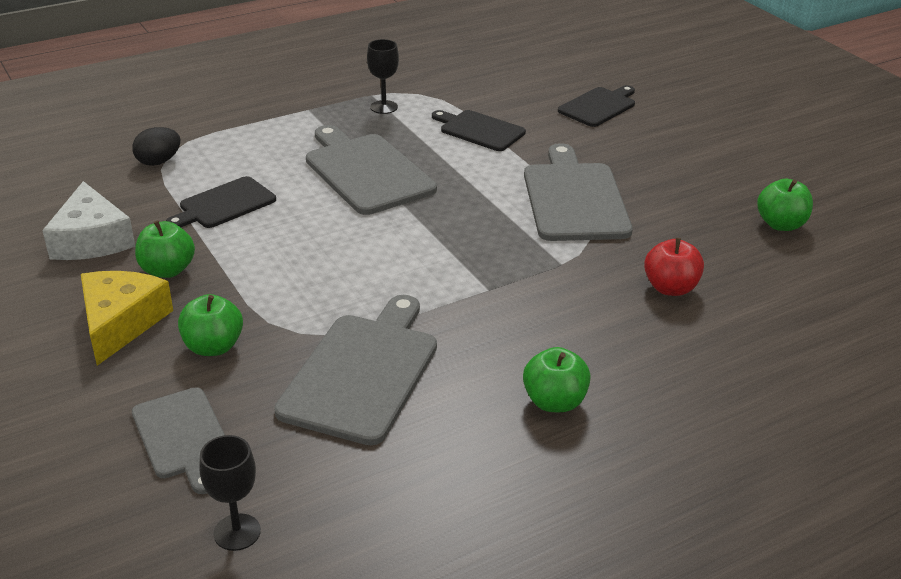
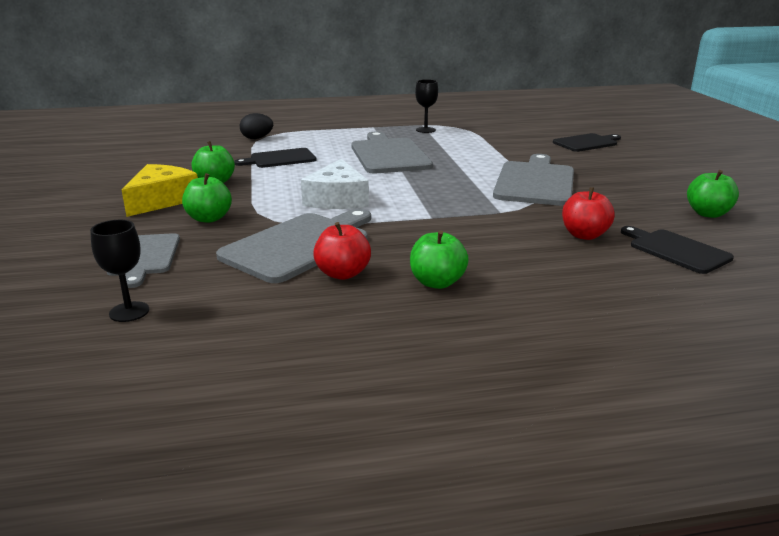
camera: 20 degrees right, 10 degrees down
white cheese [42,181,135,260] -> white cheese moved to [301,159,369,209]
black cutting board [432,110,526,151] -> black cutting board moved to [621,226,734,274]
none -> red apple [313,222,371,280]

